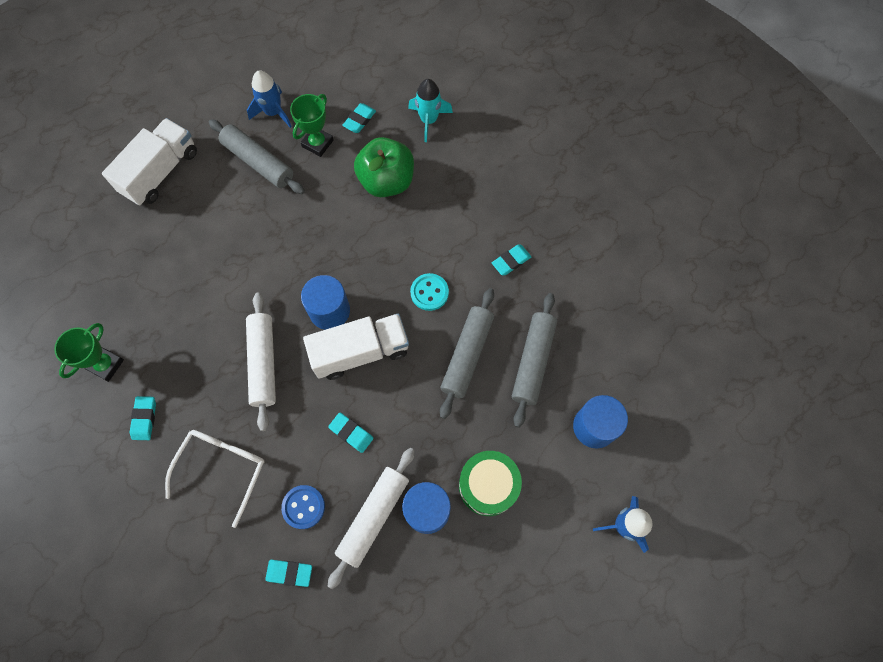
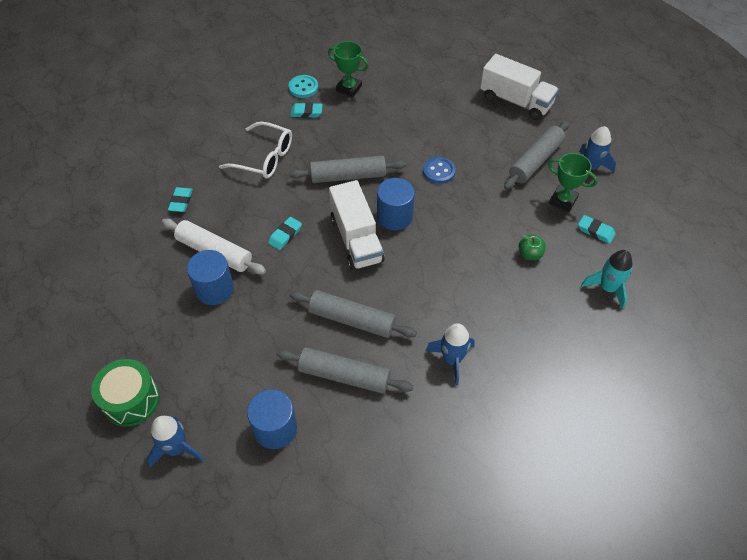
camera: 90 degrees right, 15 degrees down
white rolling pin [246,292,276,431] -> grey rolling pin [289,155,406,183]
blue button [281,485,325,529] -> blue button moved to [423,157,456,184]
green apple [354,137,414,197] -> green apple [519,234,546,260], size x0.47
turquoise button [410,273,449,311] -> turquoise button moved to [289,75,318,98]
green drum [459,451,522,516] -> green drum moved to [91,359,160,427]
turquoise eraser [492,245,531,275] -> blue rocket [426,323,475,386]

